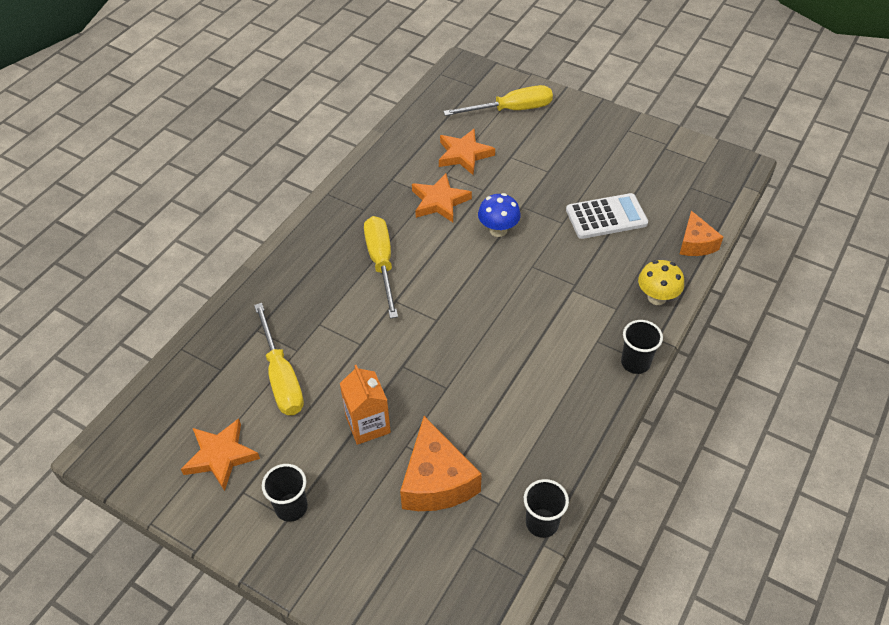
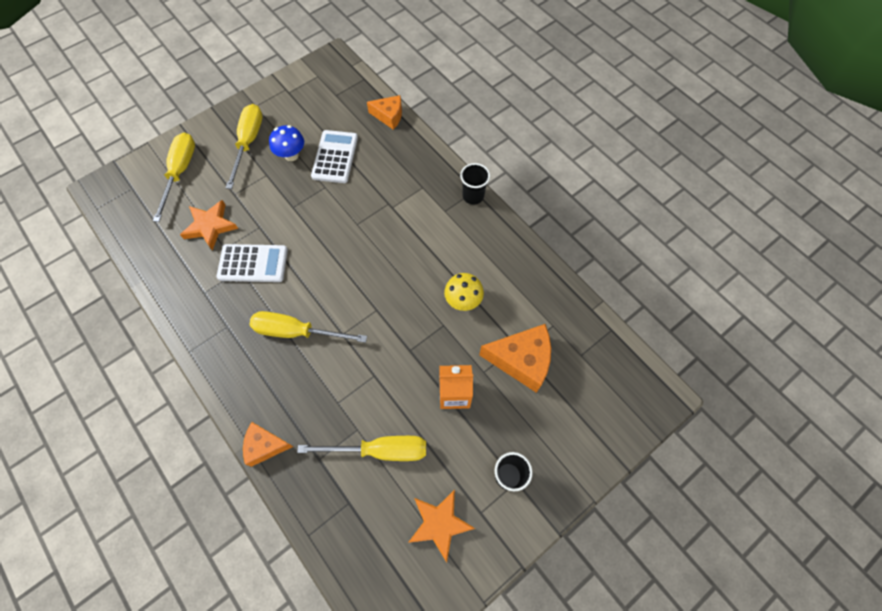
camera: 70 degrees left, 15 degrees up
orange star [412,173,472,222] -> white calculator [217,244,288,282]
blue mushroom [478,193,521,237] -> blue mushroom moved to [269,125,304,161]
black cup [524,479,569,538] -> none
yellow mushroom [638,260,684,305] -> yellow mushroom moved to [444,273,484,311]
none -> yellow screwdriver [226,104,263,189]
none -> orange cheese [243,422,293,467]

